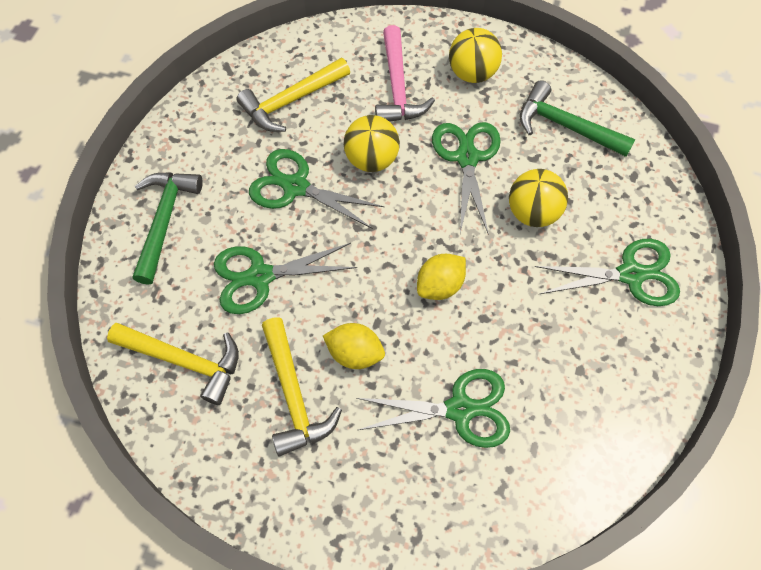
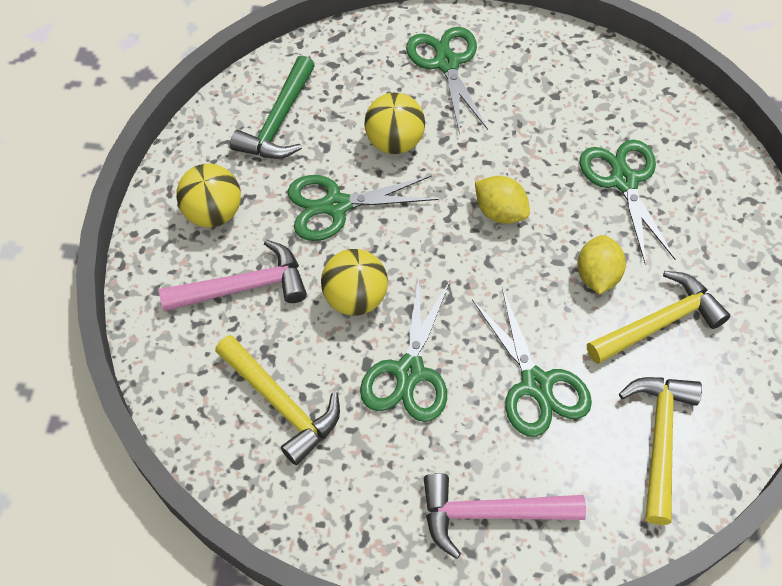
camera: 100 degrees left, 5 degrees down
green hammer [133,172,203,285] -> pink hammer [424,473,586,559]

